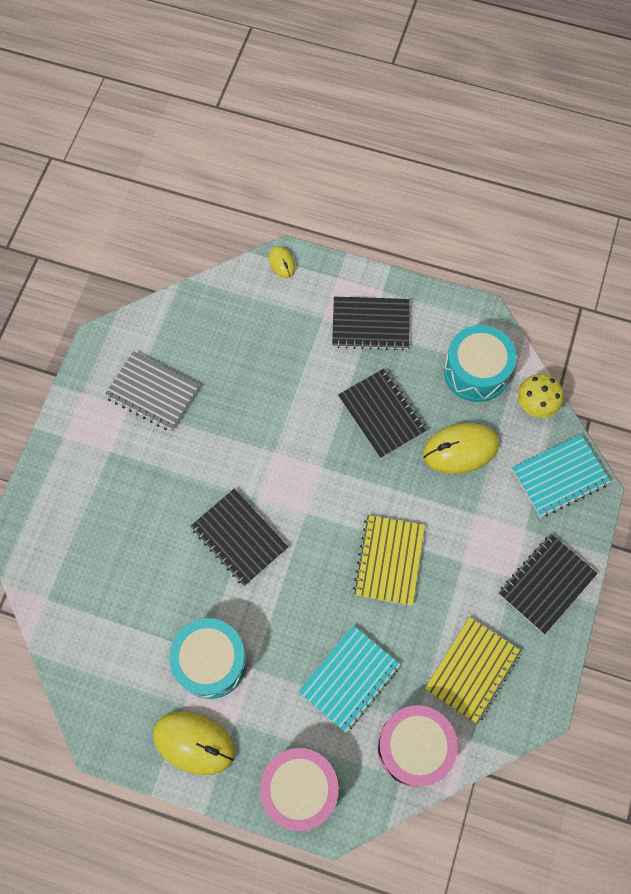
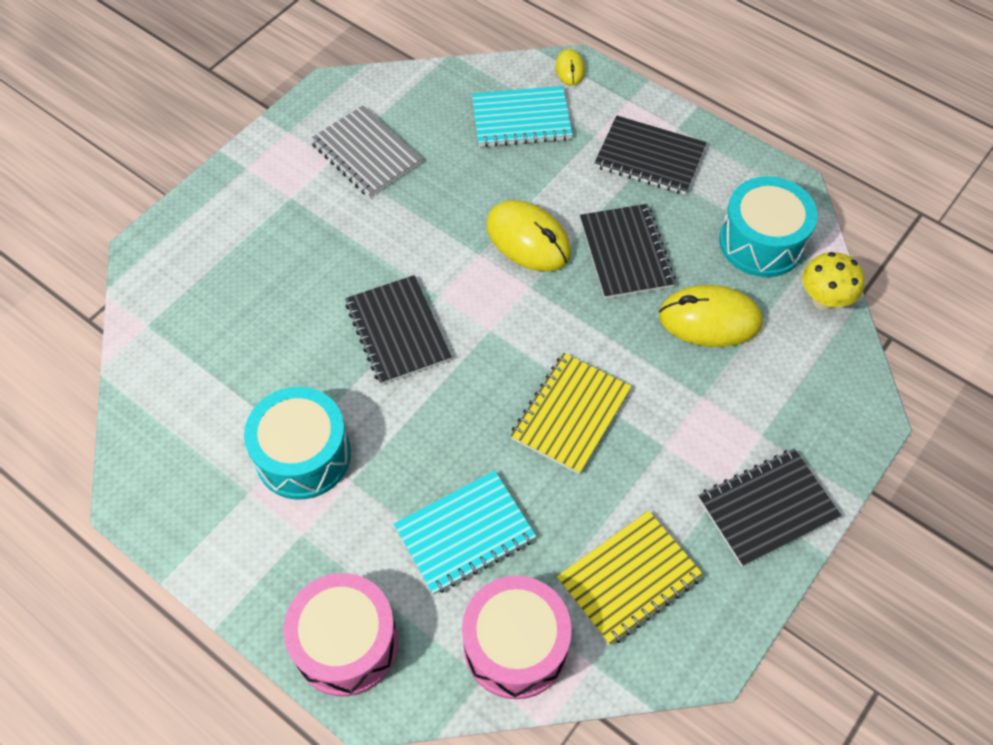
camera: 20 degrees right, 10 degrees down
yellow mouse [153,711,235,775] -> yellow mouse moved to [486,200,571,271]
turquoise notebook [512,434,611,517] -> turquoise notebook moved to [472,86,572,147]

